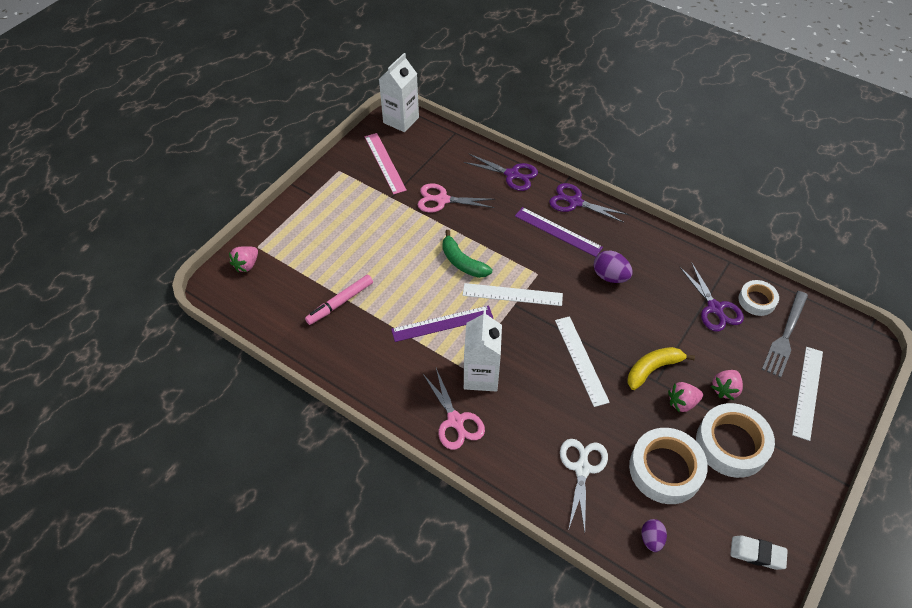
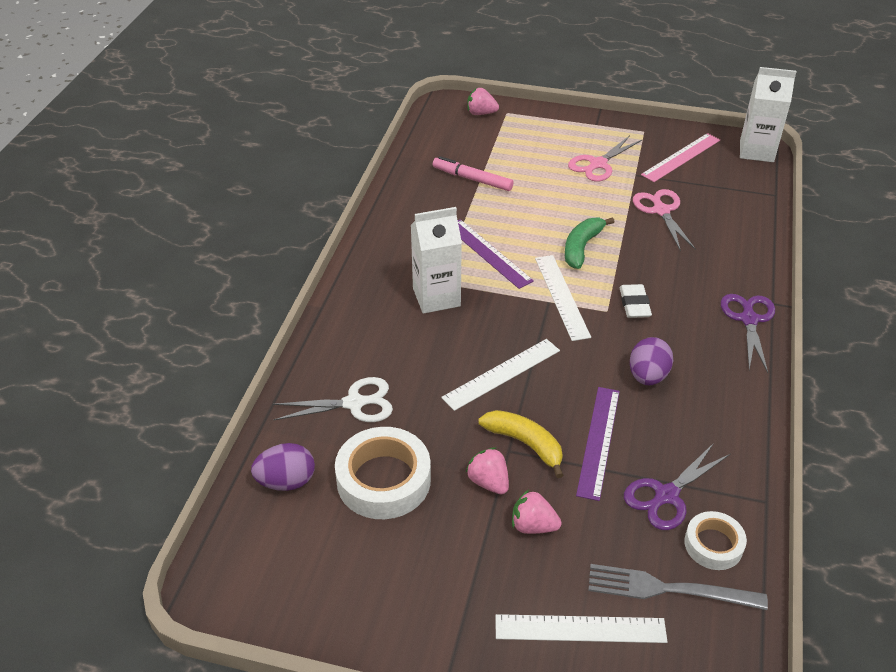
camera: 70 degrees right, 10 degrees down
pink scissors [422,368,485,450] -> pink scissors moved to [568,136,642,182]
purple scissors [463,154,538,191] -> none
purple ruler [515,207,603,257] -> purple ruler moved to [576,387,620,501]
purple egg [641,519,667,552] -> purple egg [251,443,315,491], size x1.53
white tape [696,403,775,478] -> none
white eraser [730,536,788,570] -> white eraser moved to [620,284,652,318]

